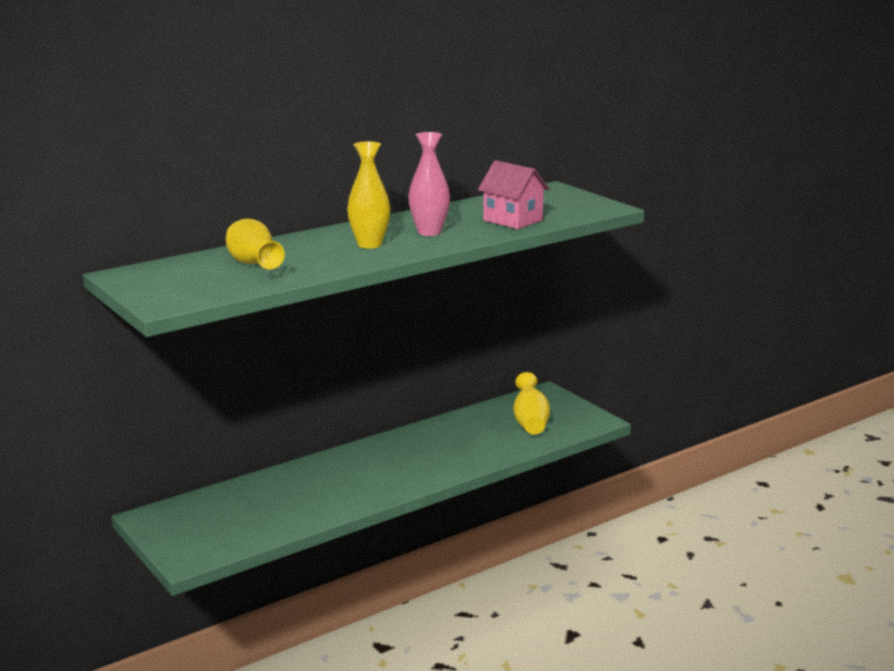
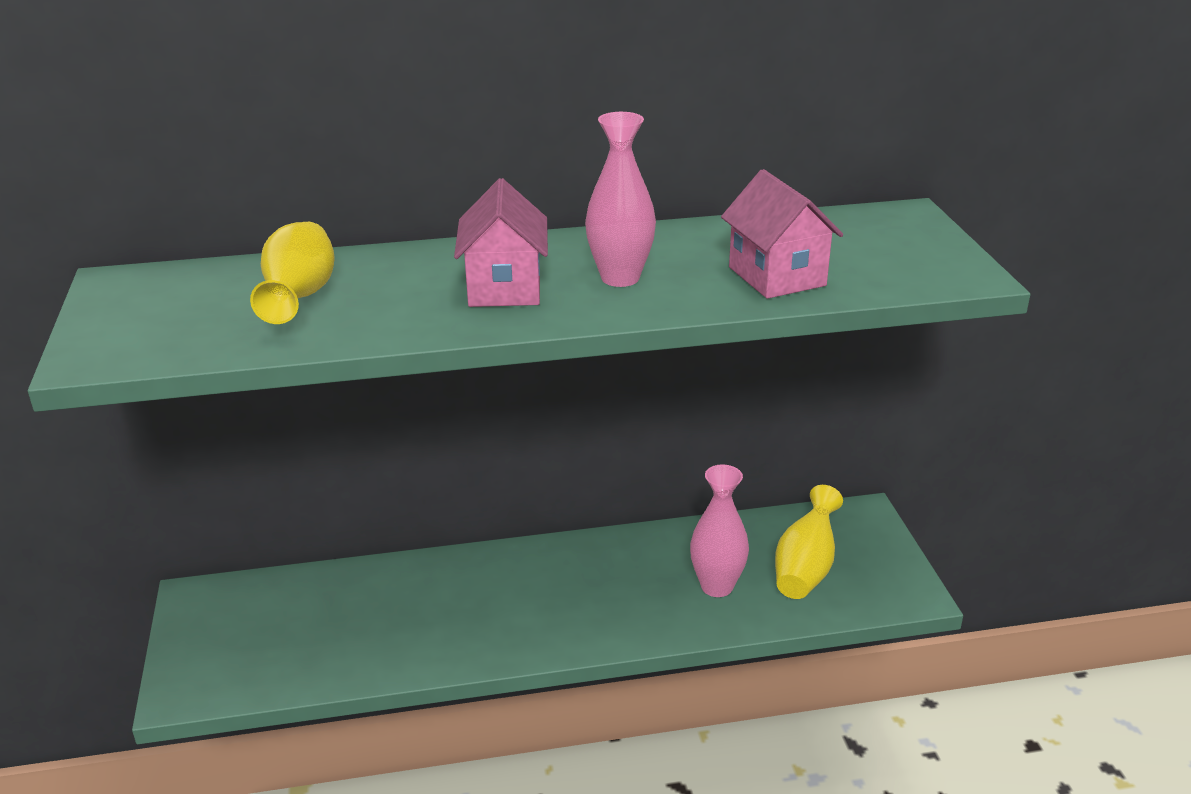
camera: 25 degrees right, 10 degrees up
yellow vase [347,141,390,249] -> pink house [454,178,548,307]
none -> pink vase [690,465,749,597]

